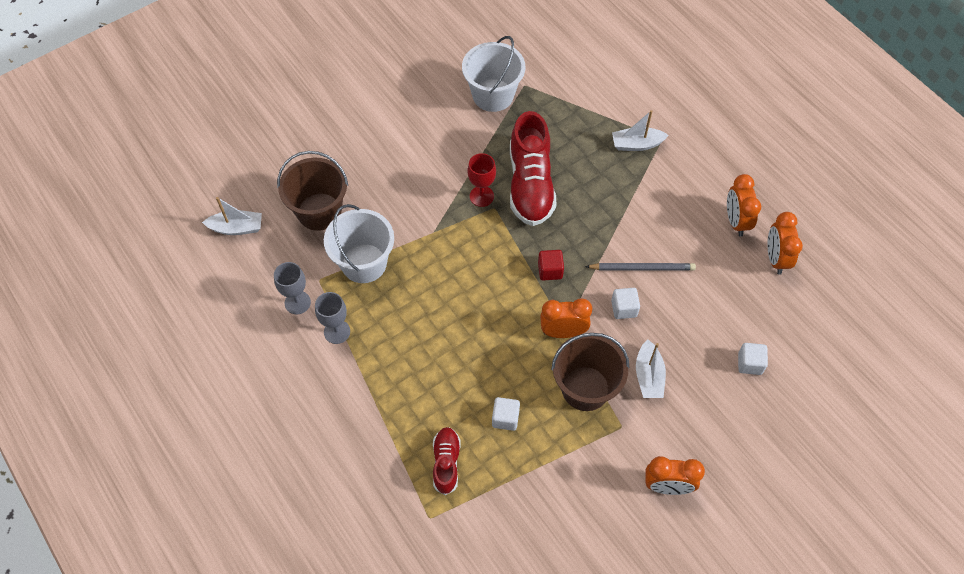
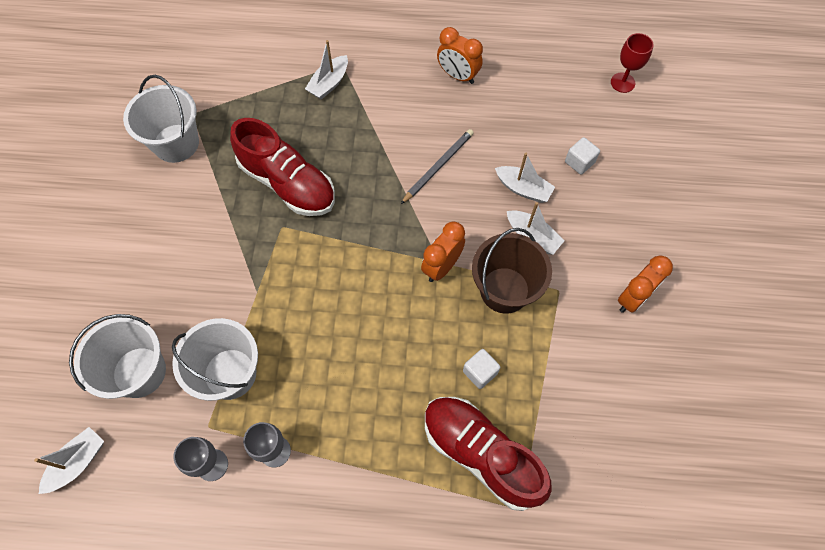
camera: 50 degrees left, 5 degrees up
brown bucket [277,151,348,231] -> white bucket [69,314,166,399]
red shoe [433,427,461,495] -> red shoe [425,397,552,511], size x1.89
red goblet [468,153,496,207] -> red goblet moved to [611,33,654,93]
red cube [538,250,564,280] -> none
white cube [611,288,640,319] -> none
orange clock [767,212,803,275] -> none
none -> white boat [495,153,555,203]

